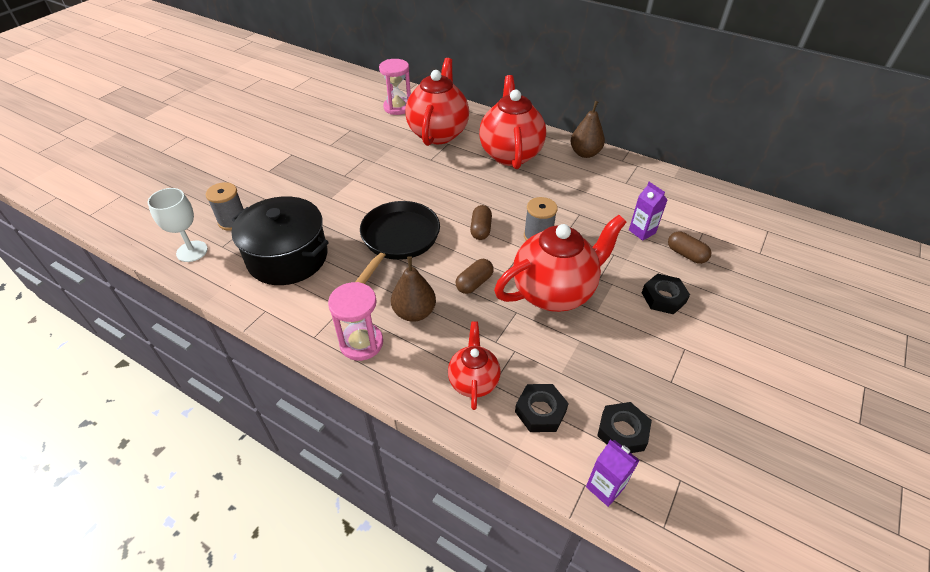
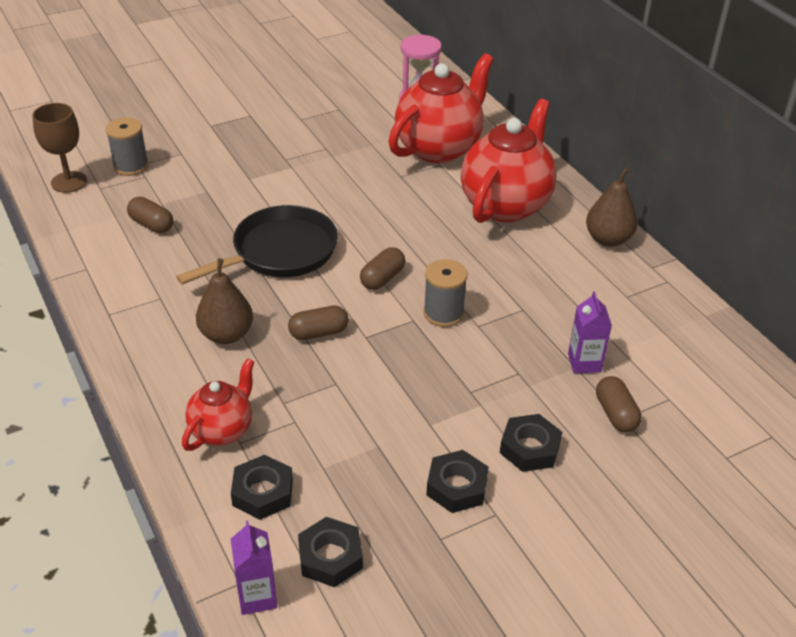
camera: 30 degrees right, 5 degrees down
white goblet [148,188,208,262] -> brown goblet [32,103,87,193]
black pot [231,196,329,285] -> brown capsule [127,197,173,233]
pink hourglass [328,282,383,361] -> none
red teapot [494,215,626,312] -> none
none -> black nut [426,450,489,513]

